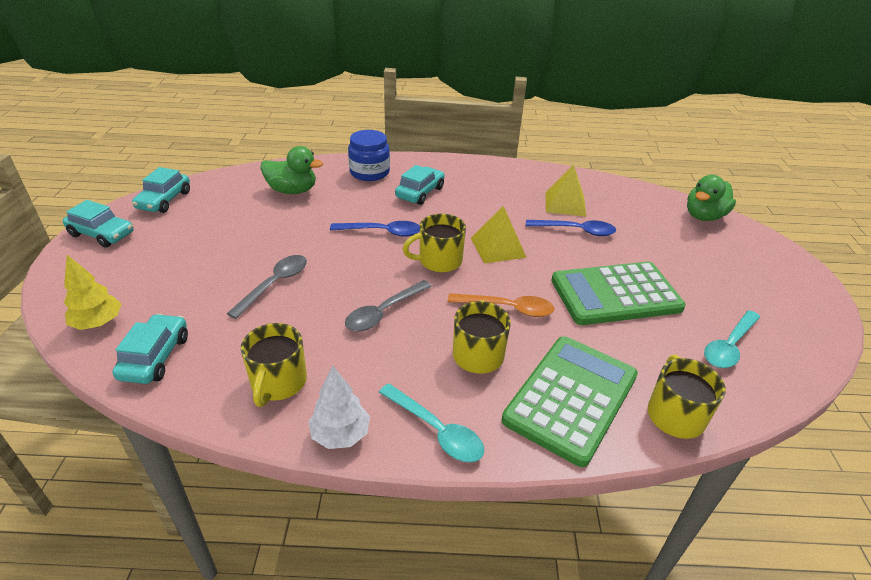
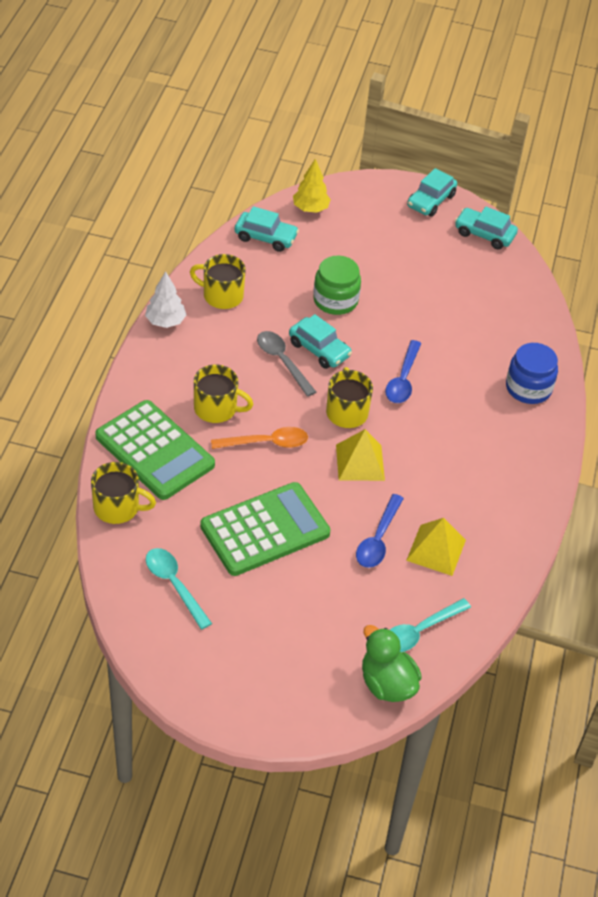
camera: 100 degrees right, 10 degrees up
grey spoon [226,255,307,319] -> green jar [313,256,361,315]
green duck [260,146,323,194] -> none
turquoise spoon [379,383,484,462] -> turquoise spoon moved to [390,598,471,652]
turquoise car [395,165,445,205] -> turquoise car moved to [289,314,352,369]
orange spoon [448,293,554,317] -> orange spoon turned 120 degrees counterclockwise [211,427,308,449]
green calculator [551,262,686,325] -> green calculator turned 60 degrees clockwise [200,482,331,576]

